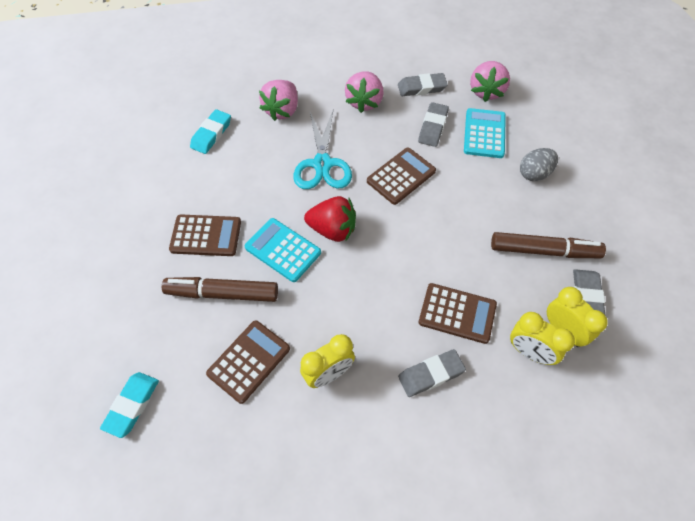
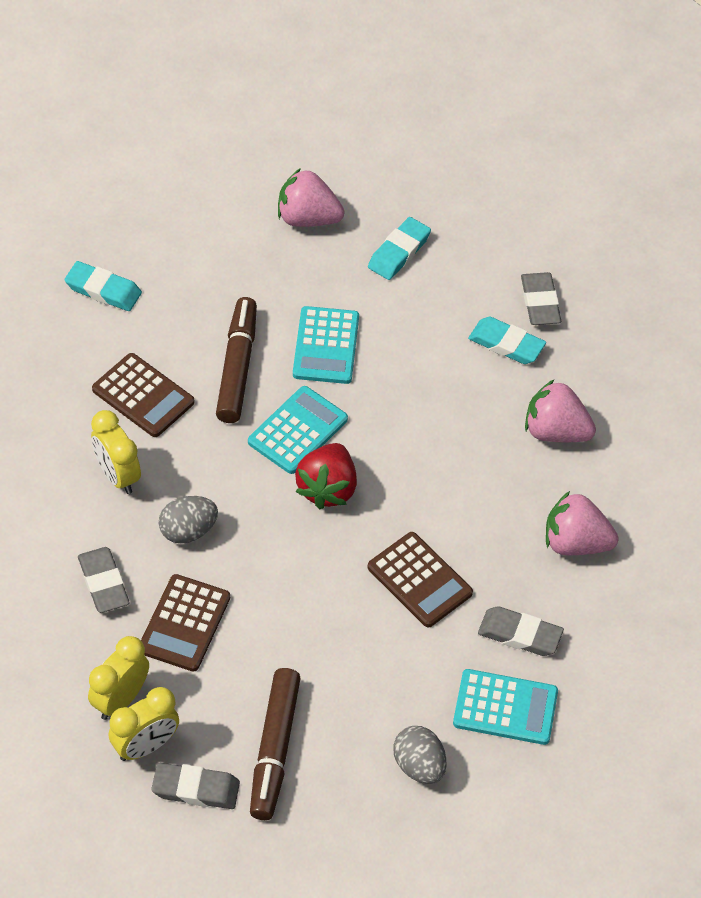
camera: 90 degrees right, 5 degrees down
brown calculator [169,214,241,256] -> turquoise calculator [293,306,359,384]
turquoise scissors [293,111,352,189] -> none
grey eraser [398,73,448,96] -> grey eraser moved to [521,272,561,325]
pink strawberry [470,61,510,102] -> pink strawberry moved to [278,168,344,227]
none -> grey egg [159,496,218,544]
none -> turquoise eraser [368,217,431,280]

